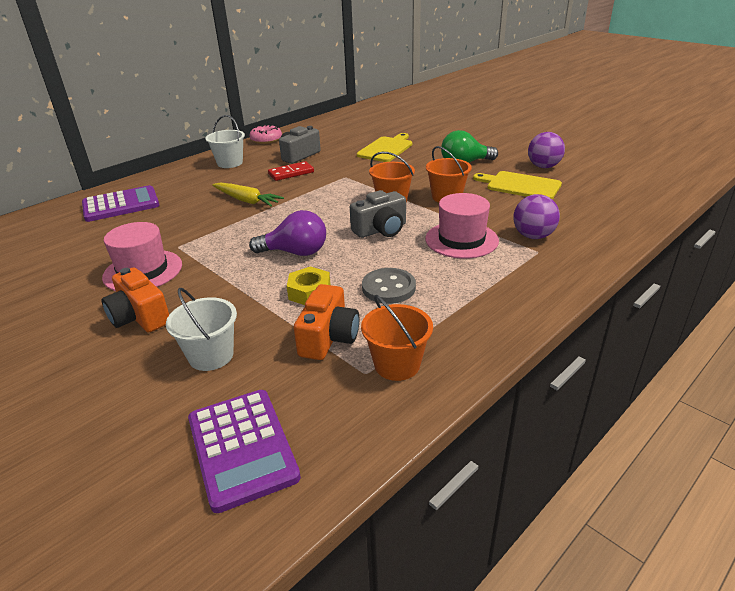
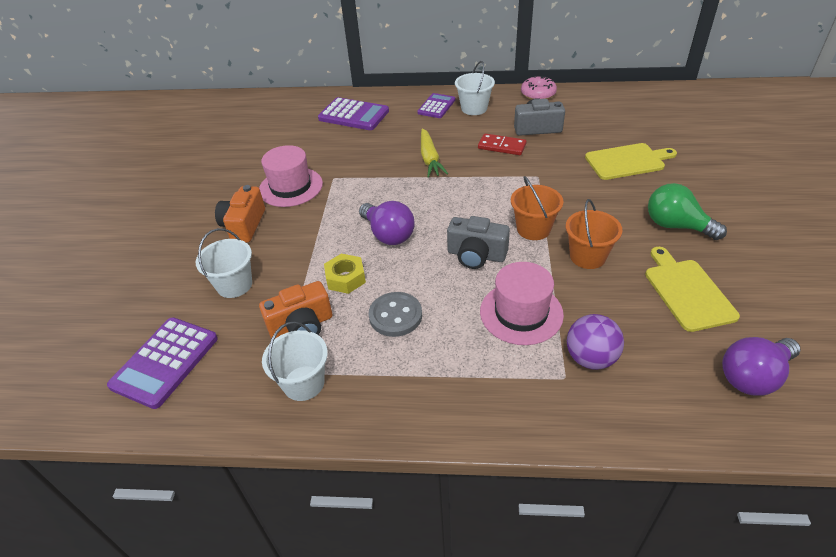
camera: 50 degrees right, 10 degrees up
orange bucket [361,295,433,381] -> white bucket [262,322,328,401]
purple ball [528,132,565,168] -> none
none -> purple calculator [417,93,455,118]
none -> purple light bulb [722,337,800,396]

